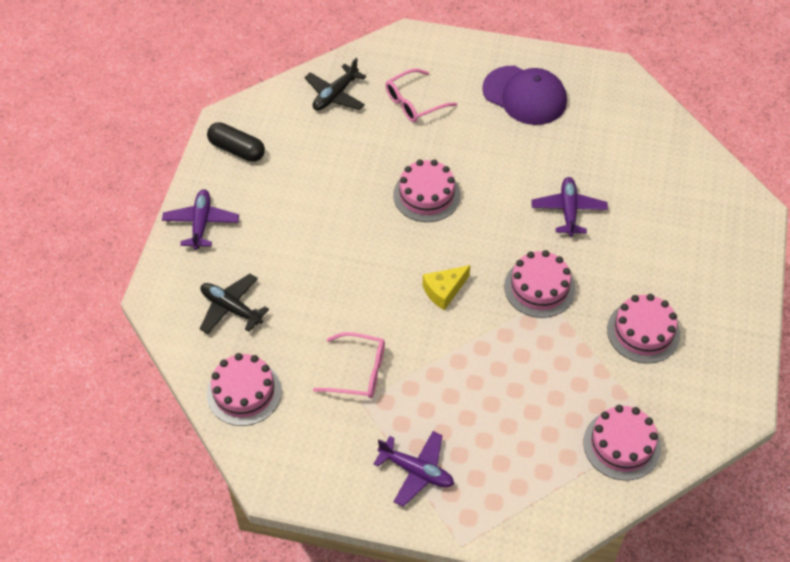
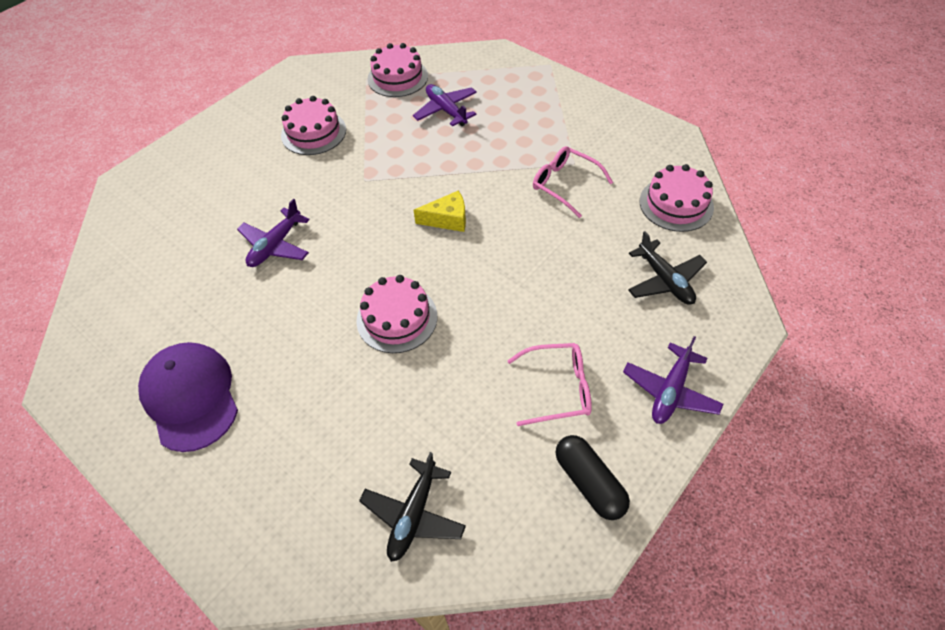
camera: 150 degrees left, 0 degrees up
black plane [304,58,366,111] -> black plane turned 135 degrees clockwise [359,452,466,562]
purple plane [374,431,454,507] -> purple plane moved to [413,84,477,126]
pink glasses [385,69,457,122] -> pink glasses moved to [507,343,592,426]
pink cake [504,250,575,318] -> none

